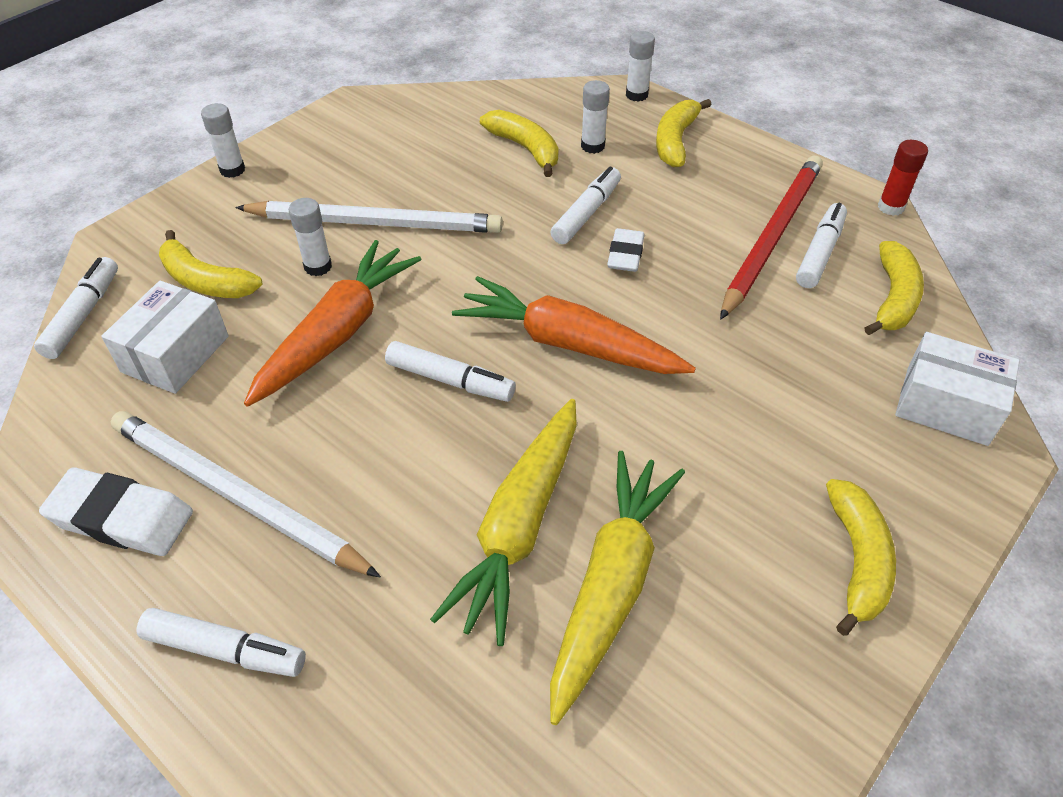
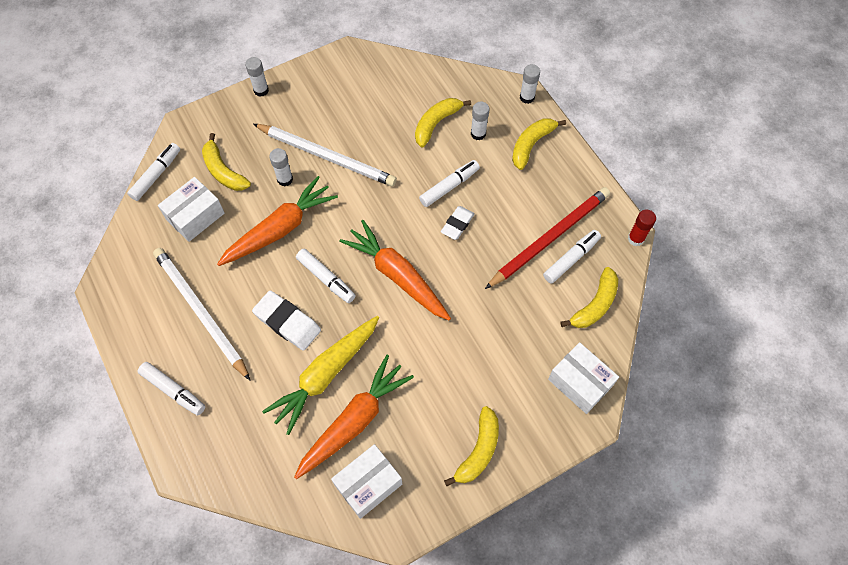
camera: 20 degrees right, 15 degrees up
white eraser [39,467,193,556] -> white eraser moved to [252,290,321,351]
yellow banana [480,110,559,177] -> yellow banana turned 120 degrees counterclockwise [415,98,471,147]
yellow carrot [550,451,685,725] -> orange carrot [294,355,414,479]
none -> white box [331,444,402,519]

